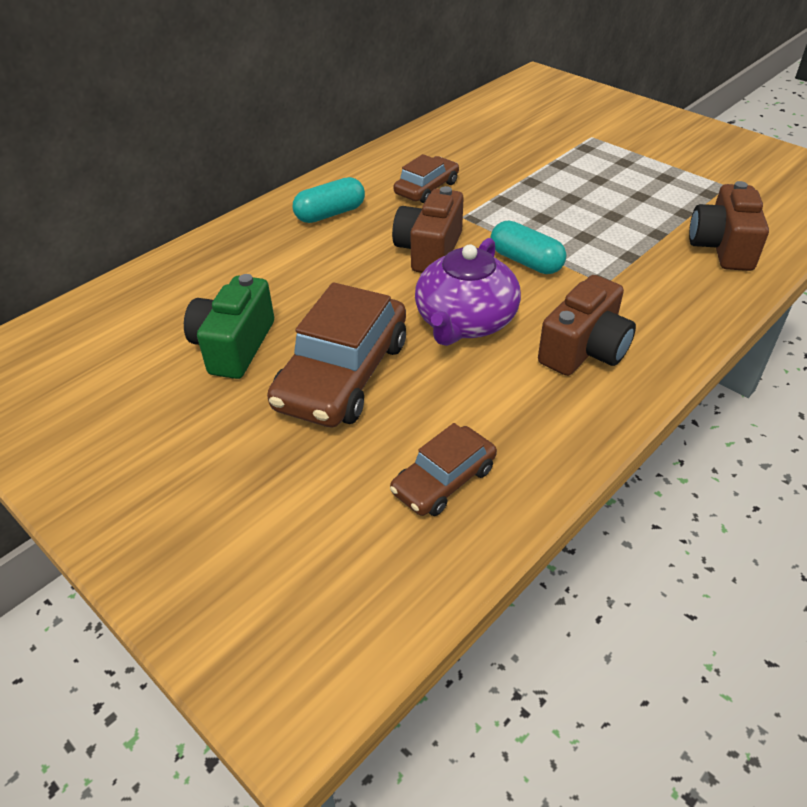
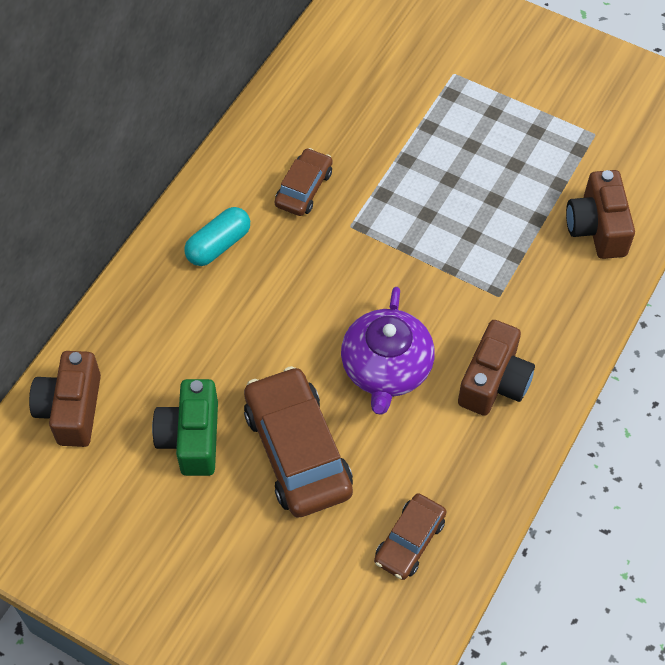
camera: 15 degrees left, 15 degrees up
brown car [267,282,406,427] -> brown car turned 150 degrees clockwise [244,366,353,518]
brown camera [392,186,464,273] -> brown camera moved to [29,351,101,447]
turquoise capsule [490,221,566,274] -> none

